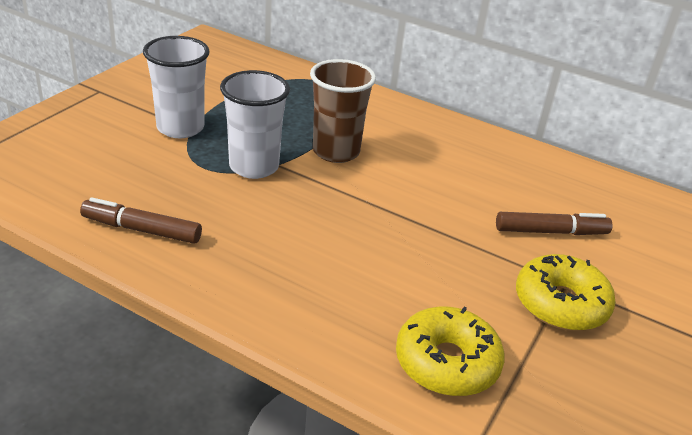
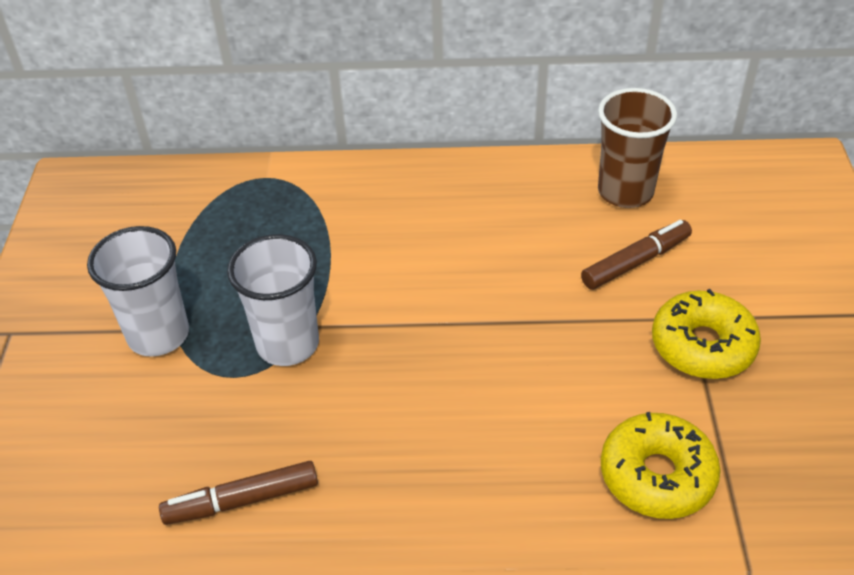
camera: 25 degrees left, 10 degrees up
brown cup [310,59,376,163] -> brown cup moved to [598,88,677,208]

